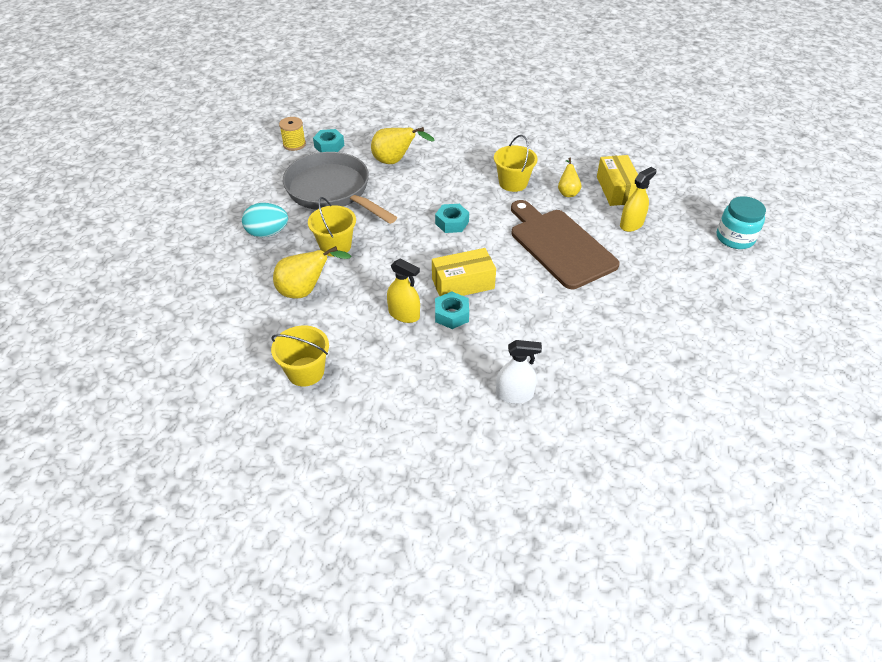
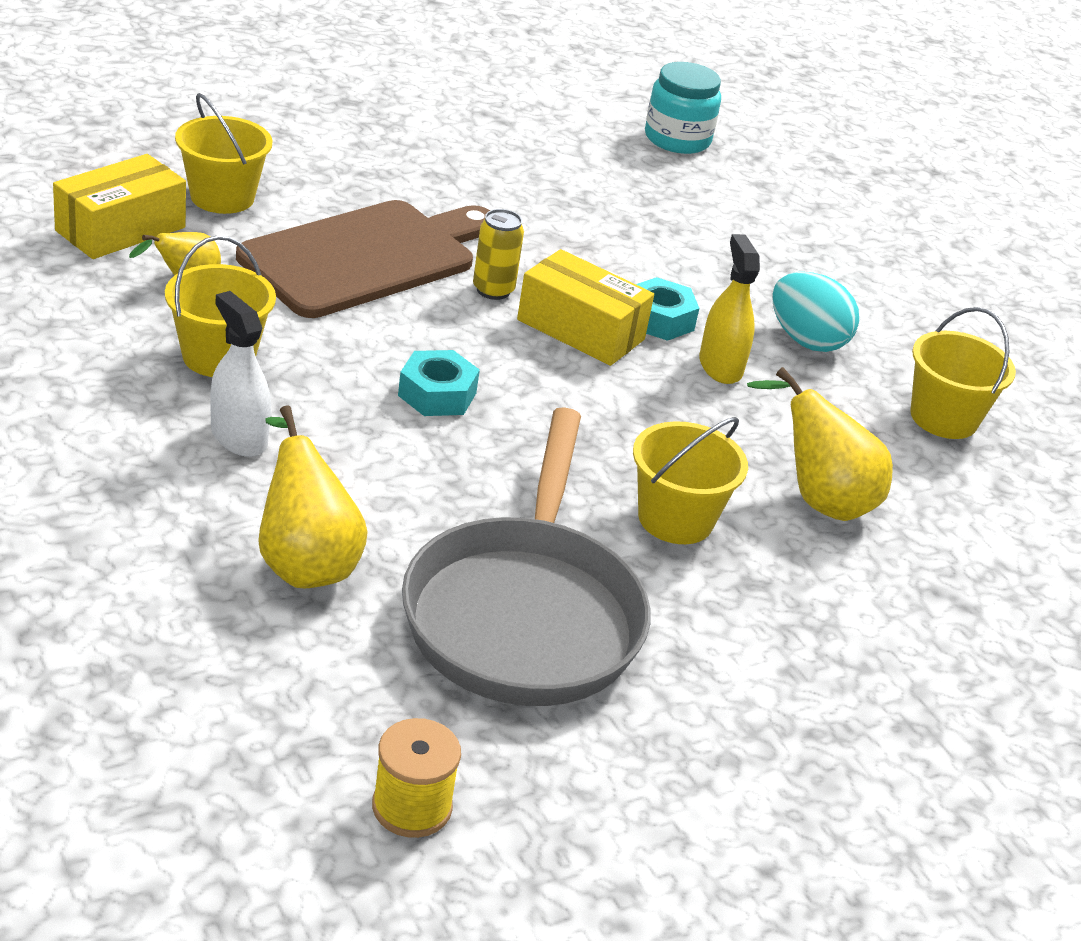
camera: 135 degrees left, 10 degrees down
turquoise egg [242,203,288,237] -> turquoise egg moved to [772,272,859,352]
turquoise nut [313,129,344,152] -> none
white spray bottle [496,340,542,404] -> white spray bottle moved to [210,291,271,457]
brown cutting board [511,200,620,289] -> brown cutting board turned 150 degrees counterclockwise [236,200,490,318]
yellow spray bottle [620,167,657,232] -> yellow bucket [175,93,272,214]
turquoise jar [717,196,766,249] -> turquoise jar moved to [645,62,721,154]
none -> yellow can [473,209,524,300]

